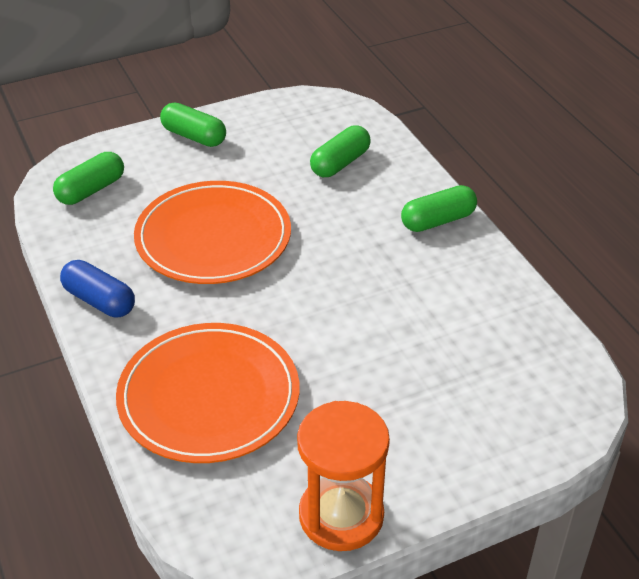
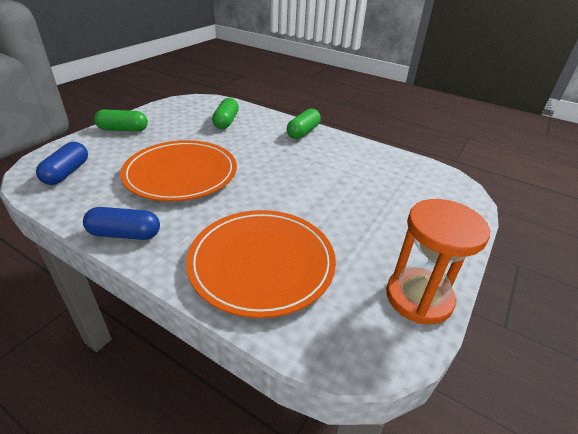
camera: 35 degrees left, 5 degrees down
green capsule [53,152,124,205] -> blue capsule [36,142,88,185]

